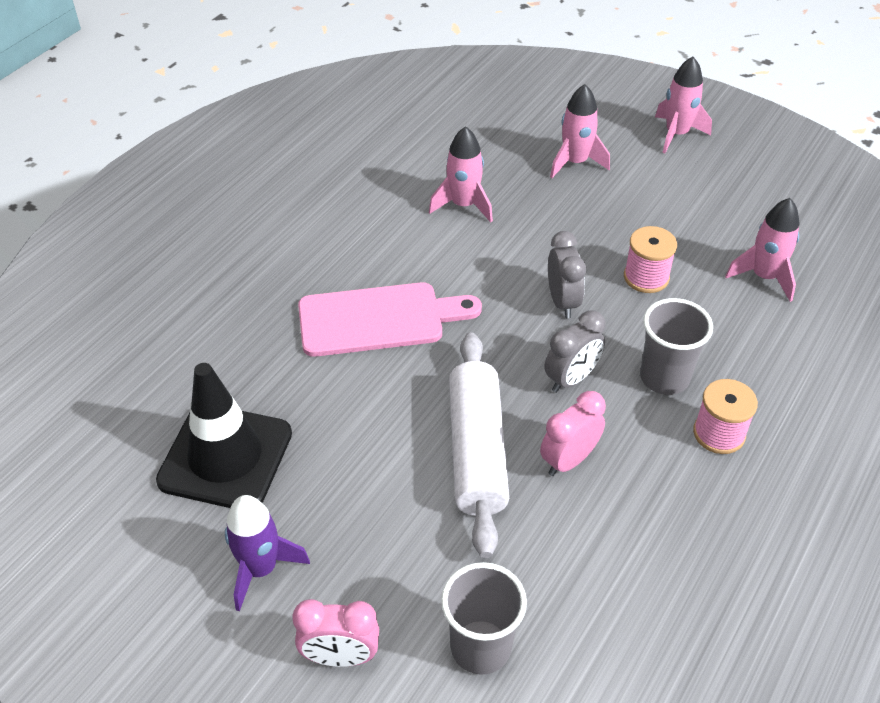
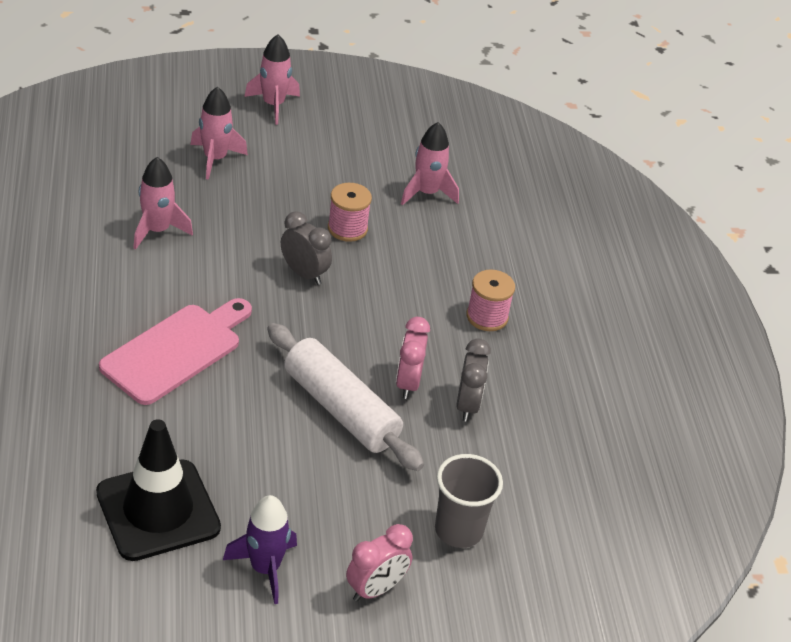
camera: 45 degrees left, 5 degrees down
grey clock [544,310,606,393] -> grey clock moved to [456,338,491,422]
grey cup [640,298,713,395] -> none

